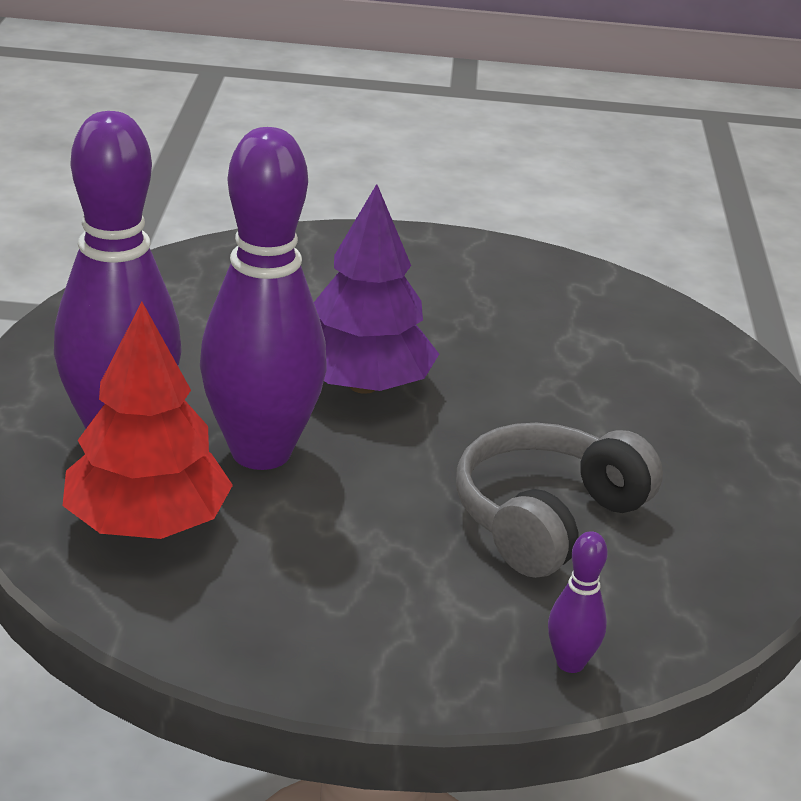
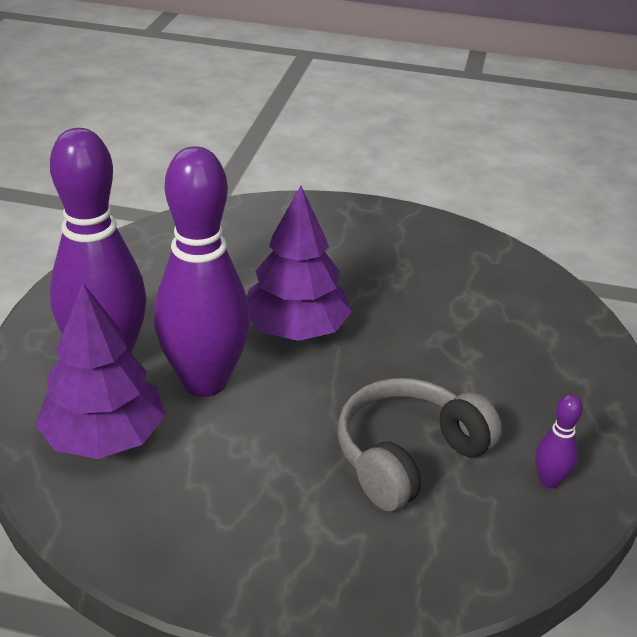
camera: 10 degrees right, 5 degrees up
red tree [63,302,233,539] -> purple tree [35,283,165,459]
purple bowling pin [548,531,608,673] -> purple bowling pin moved to [535,394,583,488]

